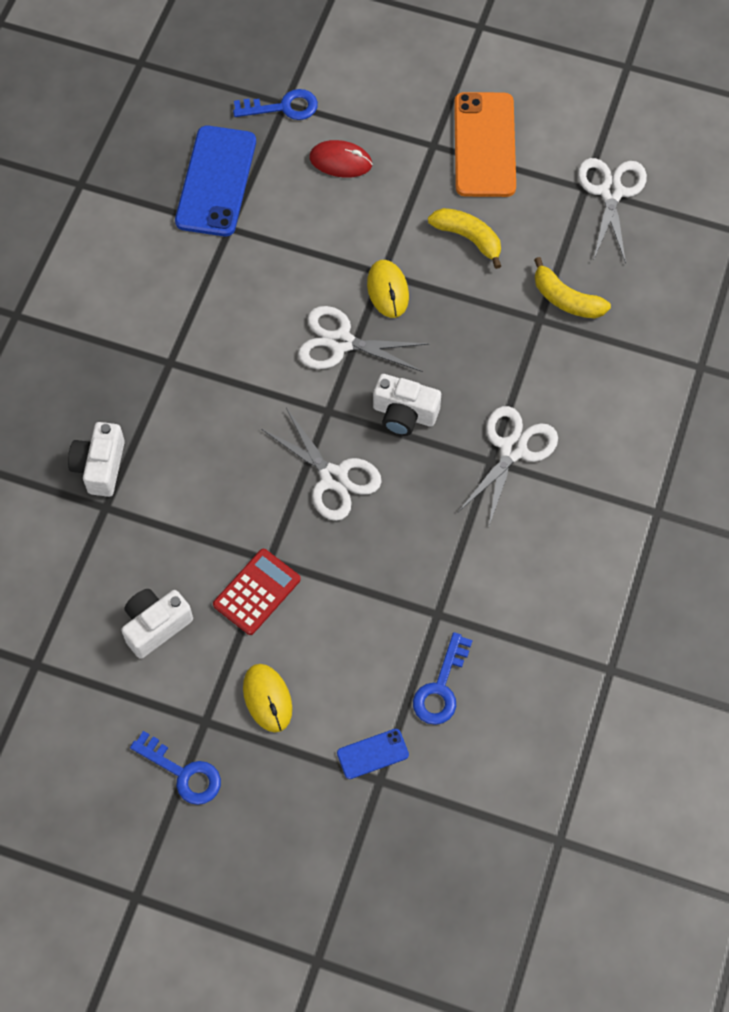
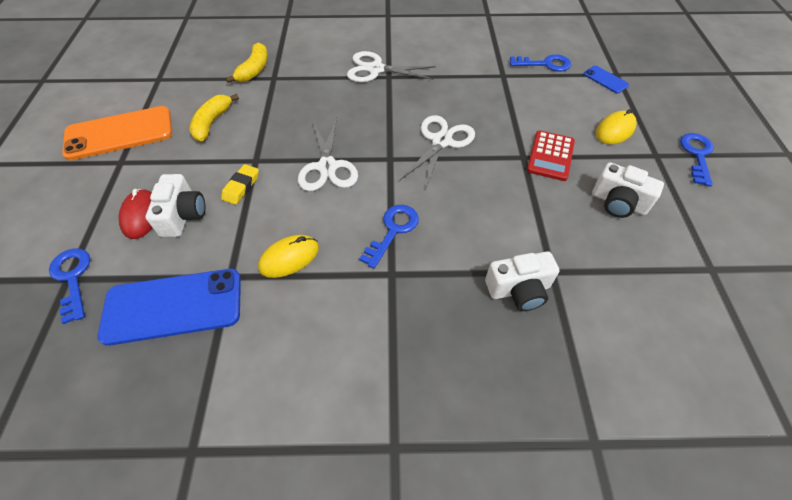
camera: 110 degrees left, 10 degrees down
red calculator [213,549,301,635] -> red calculator turned 90 degrees counterclockwise [527,131,575,181]
yellow mouse [367,260,409,318] -> yellow mouse moved to [258,235,319,278]
white camera [373,374,441,436] -> white camera moved to [146,174,206,237]
white scissors [578,158,647,264] -> none
none -> yellow eraser [221,164,259,205]
none -> blue key [359,205,419,269]

